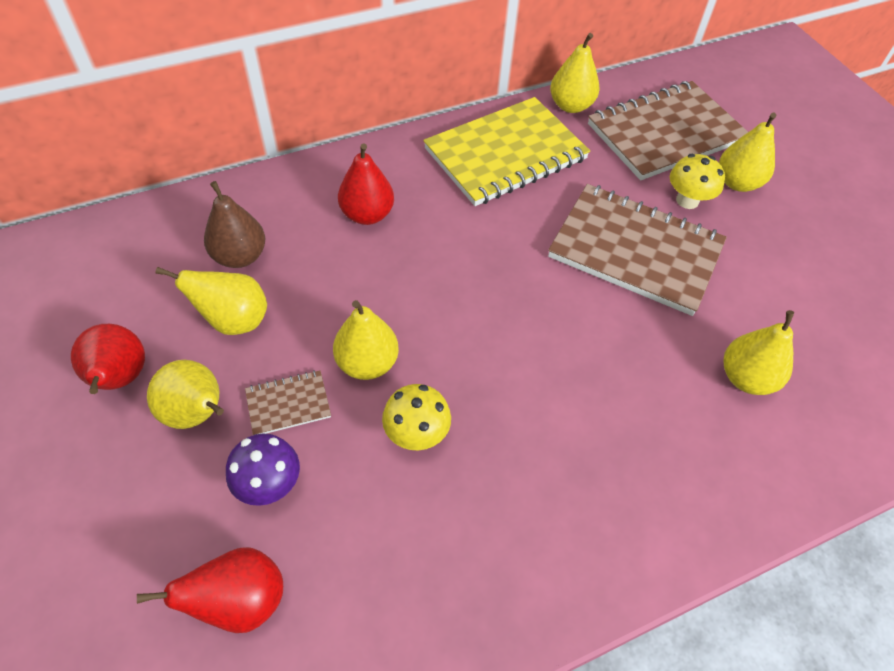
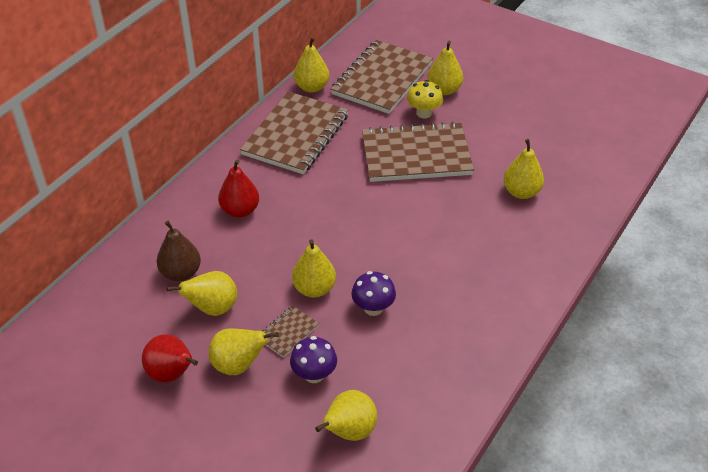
camera: 30 degrees left, 10 degrees down
red pear [137,547,283,633] -> yellow pear [315,390,377,441]
yellow mushroom [382,384,451,450] -> purple mushroom [351,271,396,316]
yellow notebook [423,97,590,206] -> brown notebook [240,91,349,174]

